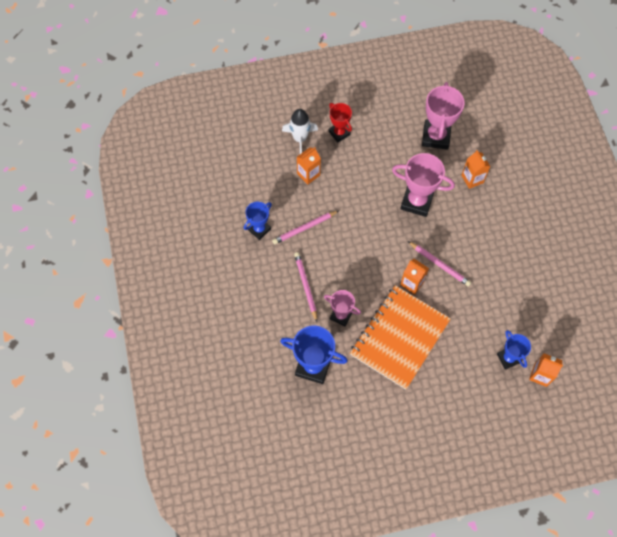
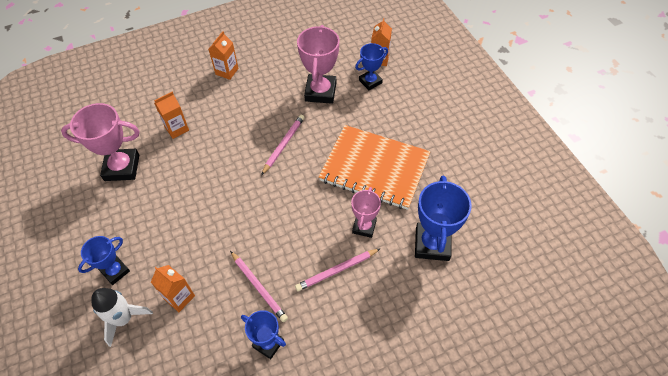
camera: 100 degrees left, 10 degrees down
red trophy [329,103,352,143] -> blue trophy [78,236,130,285]
pink trophy [392,153,455,217] -> pink trophy moved to [297,25,339,104]
orange carton [400,259,429,295] -> orange carton moved to [209,31,239,80]

